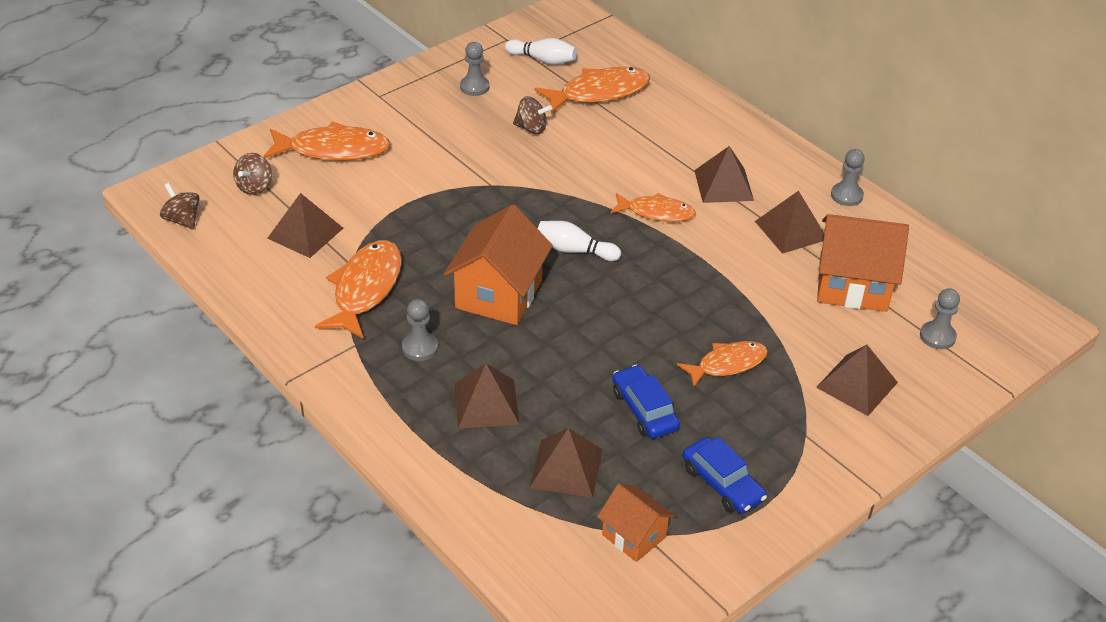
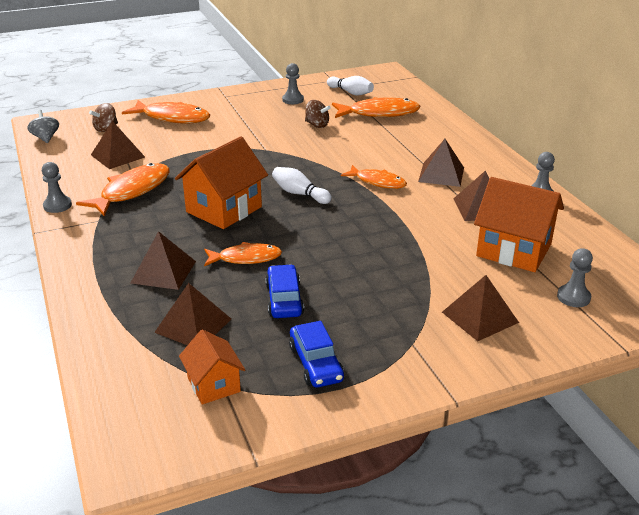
camera: 20 degrees right, 10 degrees down
brown spinning top [160,183,200,230] -> grey spinning top [27,110,59,143]
grey pawn [402,299,438,361] -> grey pawn moved to [42,162,72,213]
orange fish [677,341,768,388] -> orange fish moved to [204,242,282,266]

